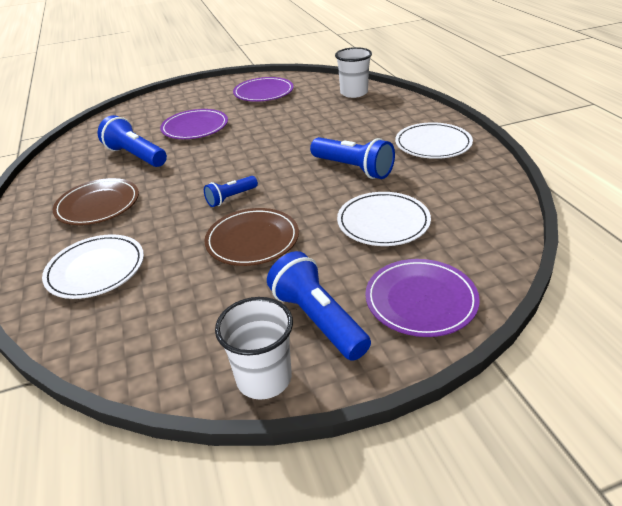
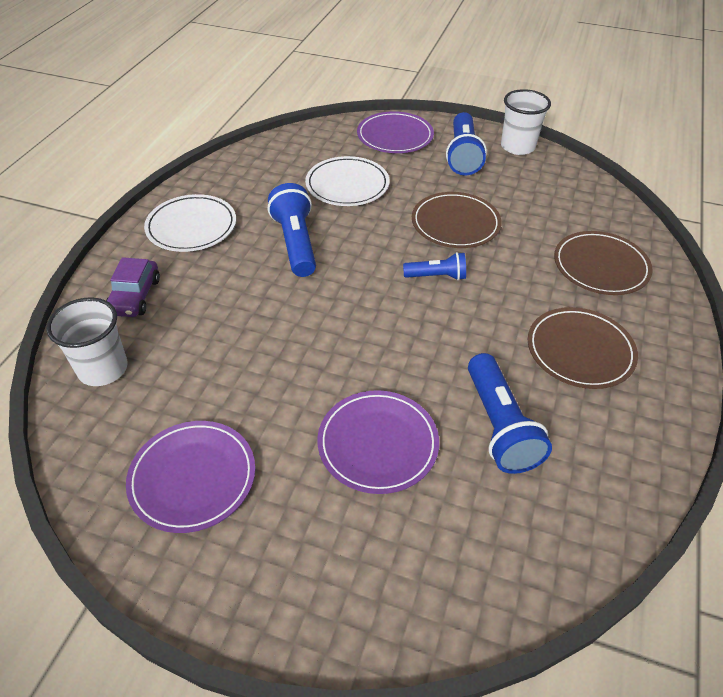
camera: 145 degrees left, 10 degrees up
white plate [42,234,144,299] -> brown plate [554,231,653,295]
none -> purple car [106,257,160,317]

